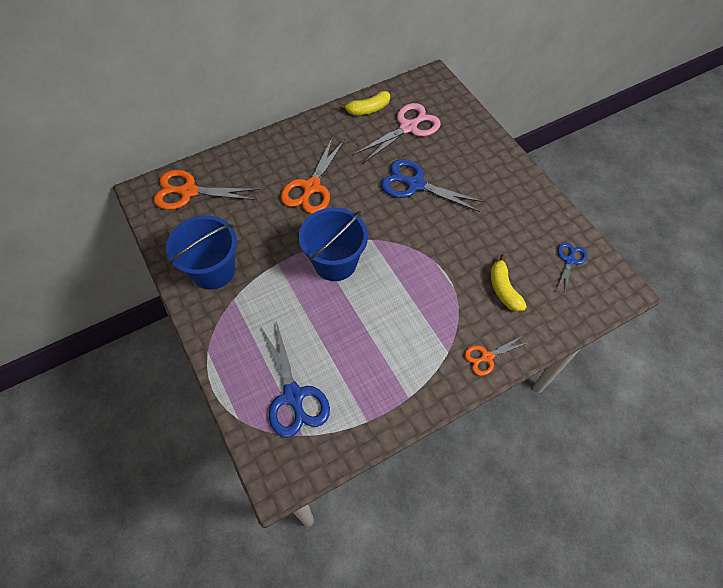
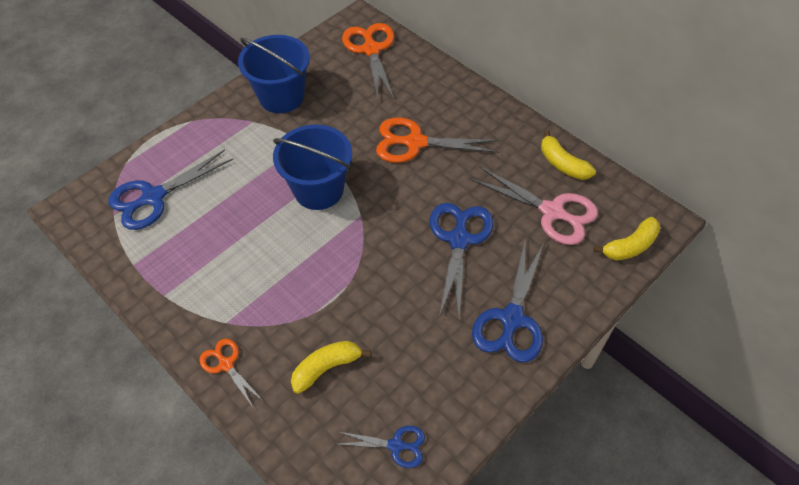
camera: 75 degrees right, 5 degrees down
none -> blue scissors [472,238,544,362]
none -> yellow banana [593,217,661,261]

